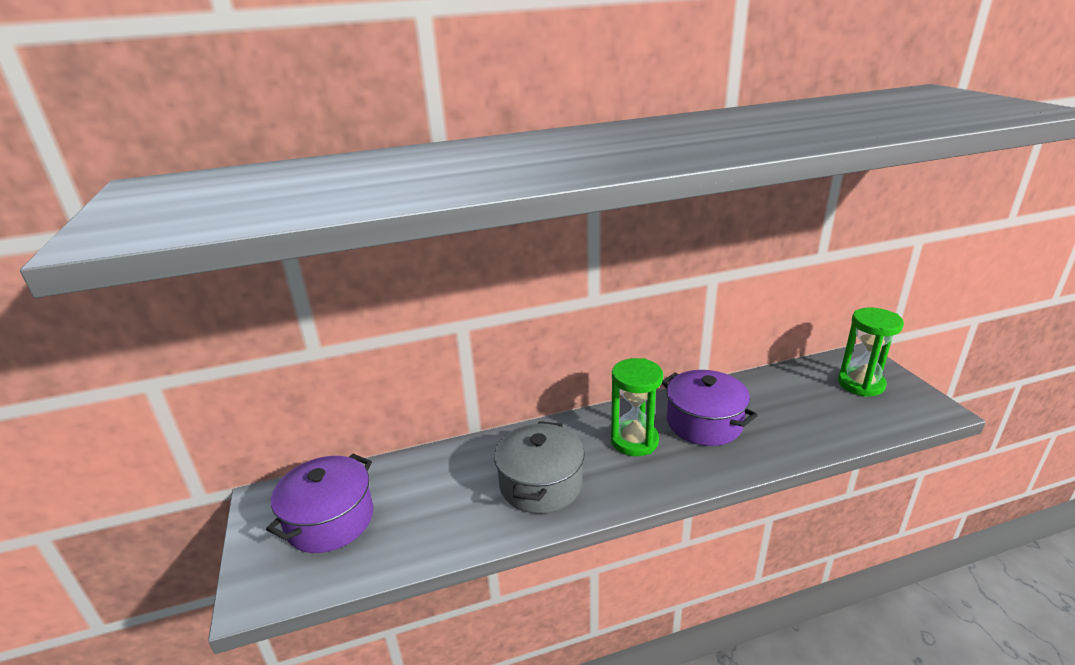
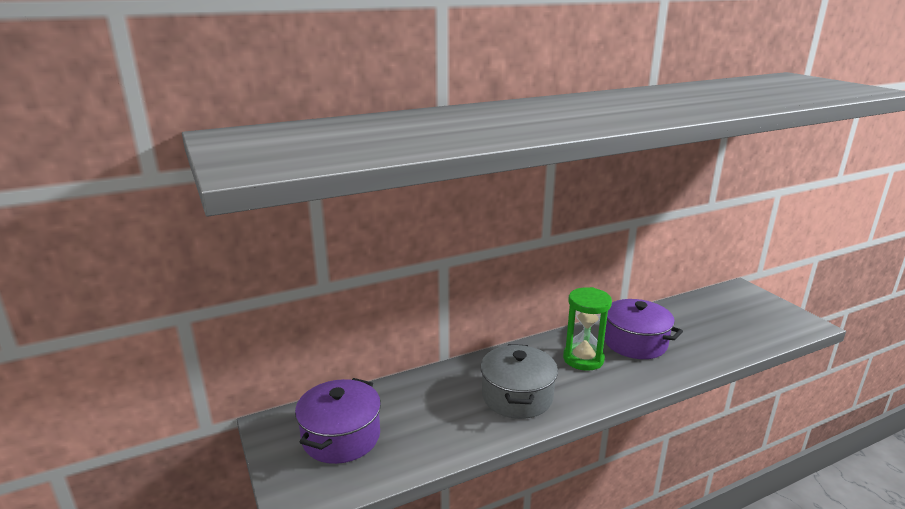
camera: 10 degrees left, 5 degrees down
green hourglass [838,308,904,397] -> none

